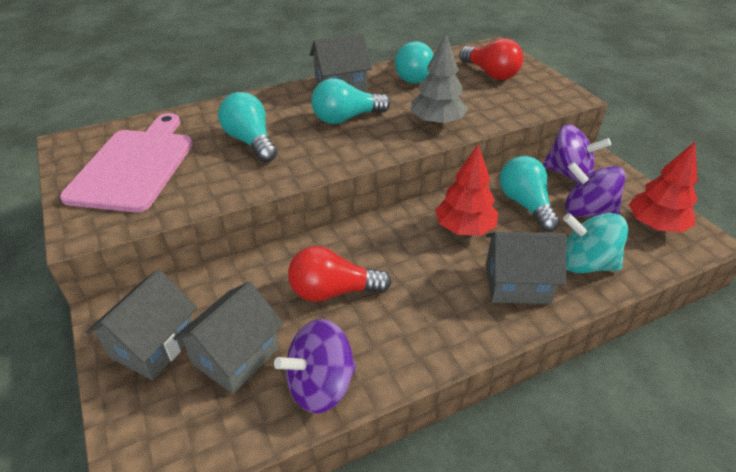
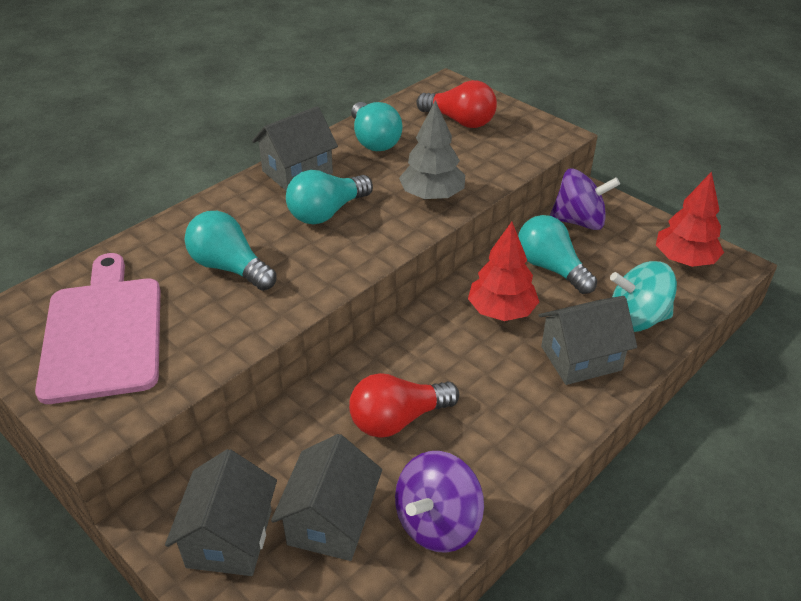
camera: 20 degrees left, 0 degrees up
purple spinning top [565,162,626,217] -> none

